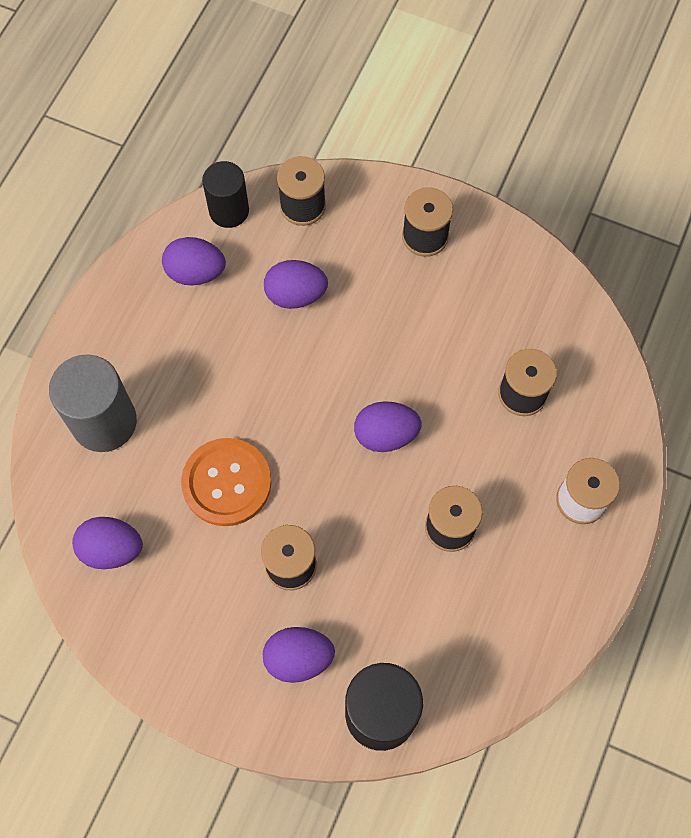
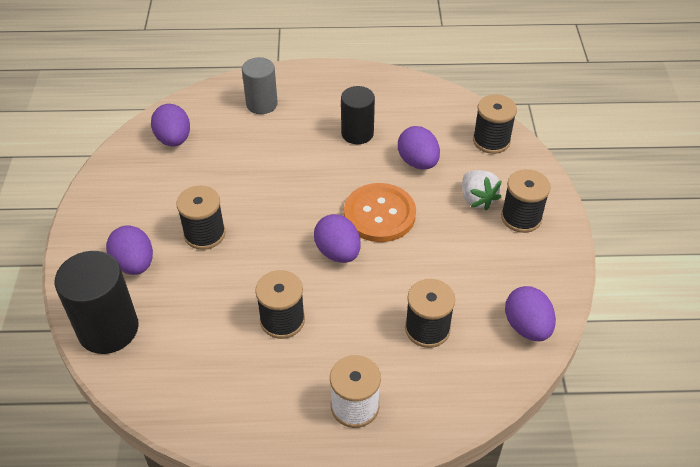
camera: 65 degrees right, 20 degrees down
grey cylinder [49,354,137,452] -> grey cylinder [242,57,278,114], size x0.66
purple egg [162,237,226,286] -> purple egg moved to [505,286,556,341]
orange button [181,438,271,526] -> orange button moved to [344,183,416,242]
black cylinder [202,161,249,228] -> black cylinder moved to [341,86,375,144]
none -> white strawberry [462,170,502,210]

